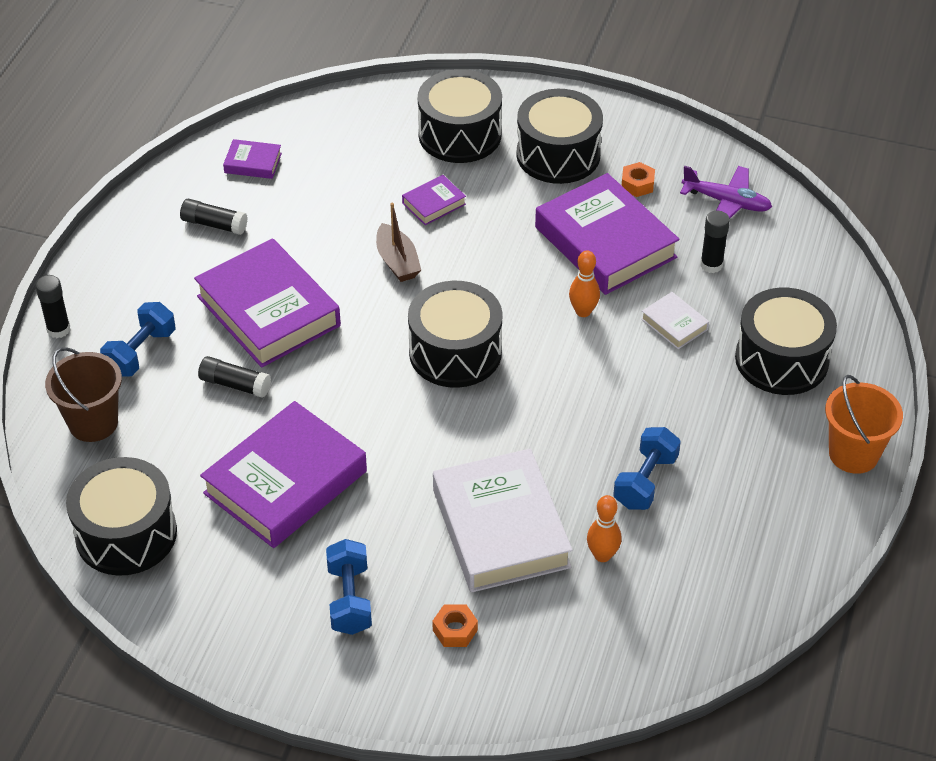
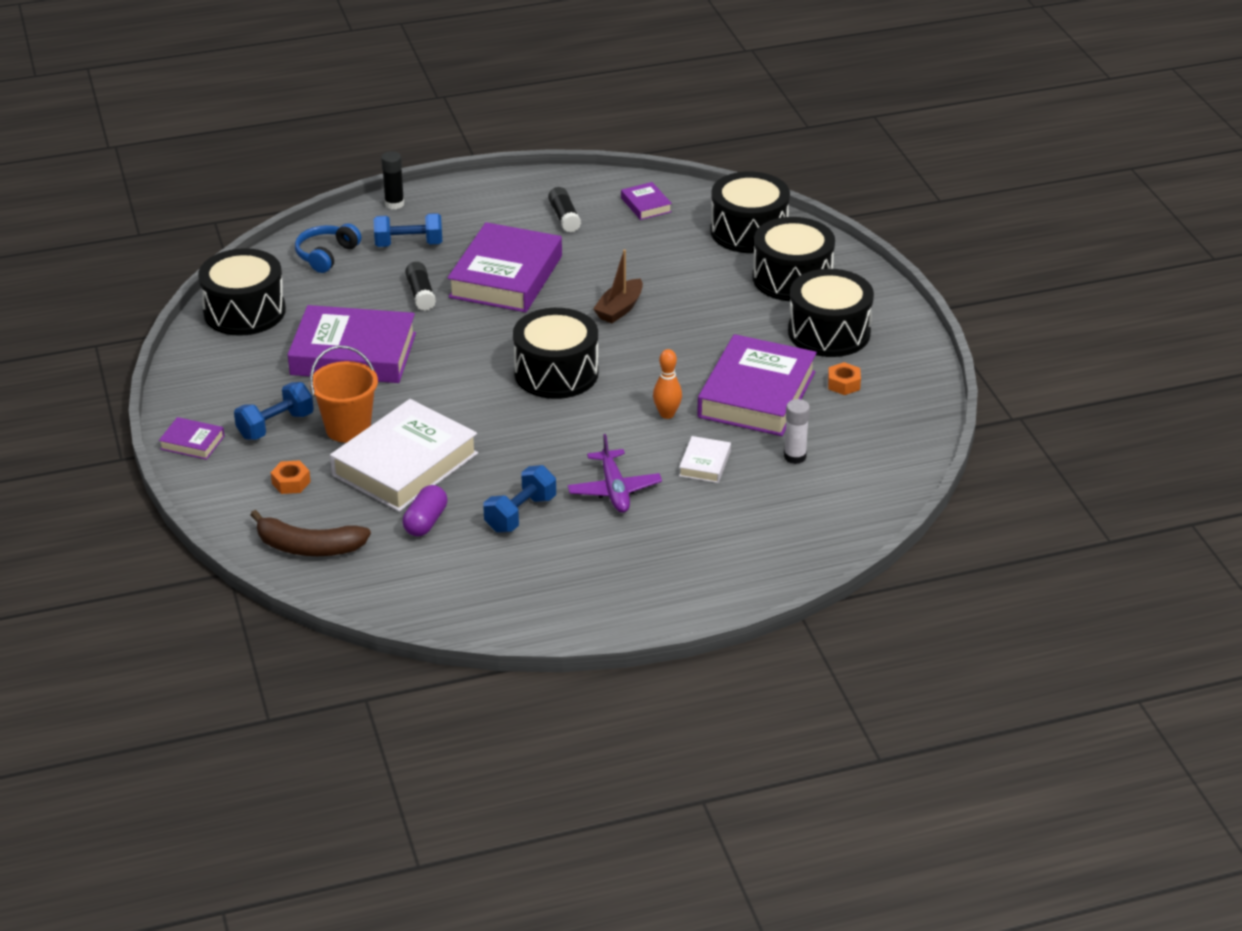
camera: 55 degrees right, 10 degrees down
brown bucket [45,347,122,442] -> blue headphones [295,223,362,273]
purple book [402,175,466,225] -> purple book moved to [159,417,224,460]
orange bowling pin [587,495,622,562] -> purple capsule [403,485,447,537]
blue dumbbell [613,427,681,510] -> blue dumbbell turned 45 degrees counterclockwise [483,465,556,533]
purple plane [680,165,772,218] -> purple plane moved to [567,434,662,513]
black glue stick [700,211,730,273] -> white glue stick [784,399,810,464]
black drum [735,288,837,395] -> black drum moved to [710,171,790,253]
orange bucket [825,375,903,474] -> orange bucket moved to [310,345,378,443]
none -> brown banana [250,510,371,556]

